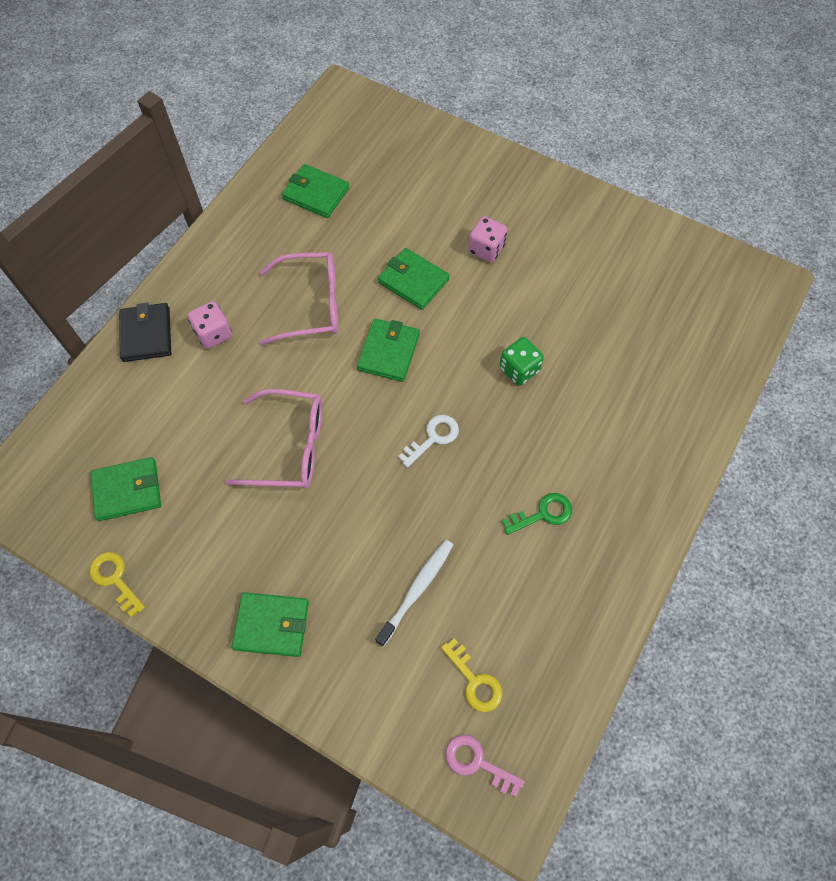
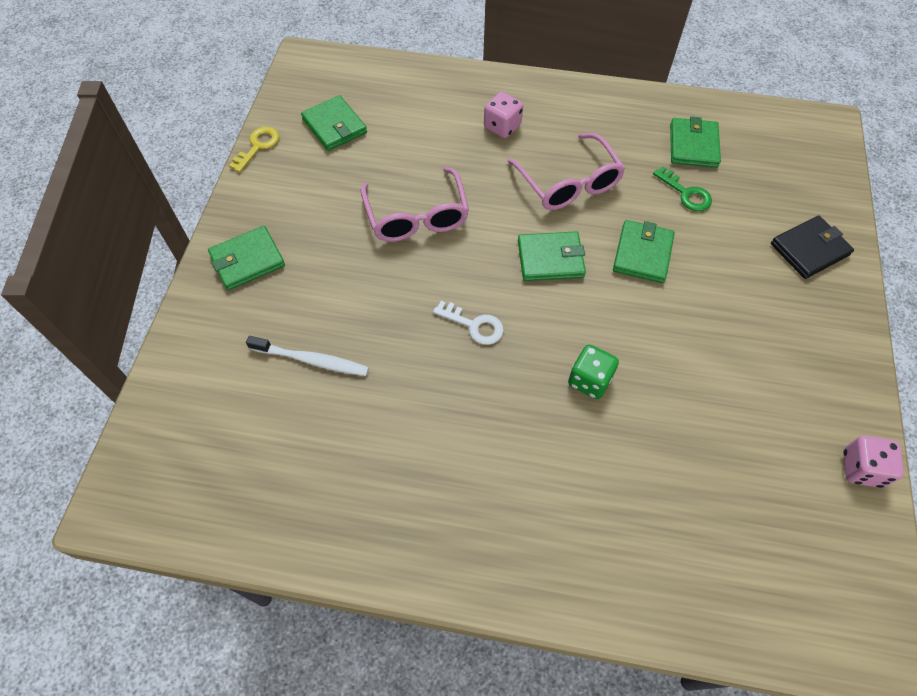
camera: 70 degrees right, 5 degrees down
black wallet [119,303,171,362] -> black wallet moved to [771,215,854,279]
green wallet [232,592,309,657] -> green wallet turned 75 degrees clockwise [208,226,285,290]
yellow key [441,638,502,713] -> none
pink key [445,735,525,797] -> none
pink dice [468,216,507,262] -> pink dice moved to [843,436,904,488]
green key [502,493,572,535] -> green key moved to [653,166,712,211]

